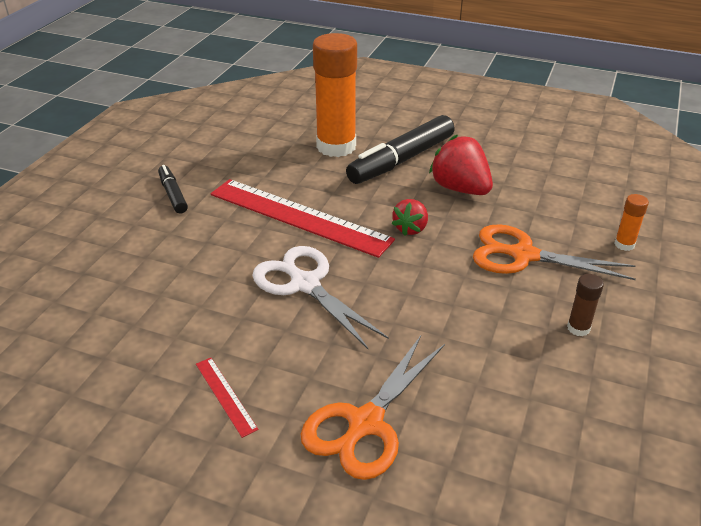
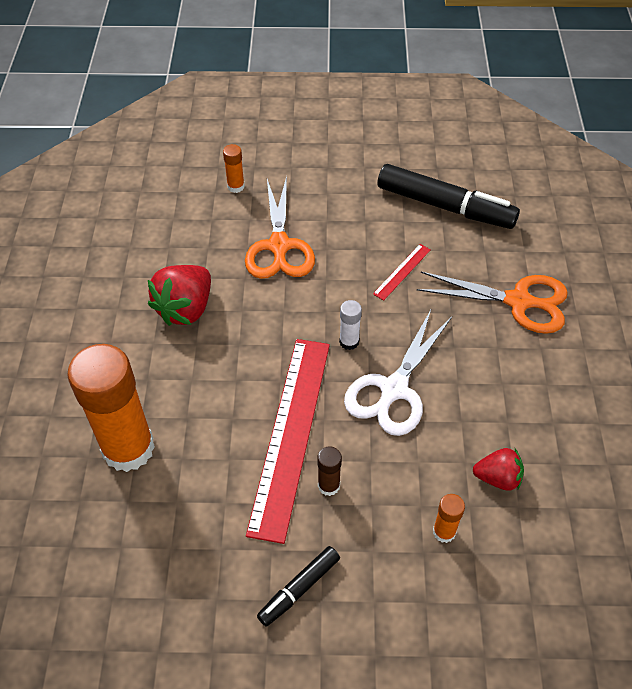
camera: 110 degrees left, 15 degrees up
red ruler [196,358,258,438] -> red ruler moved to [373,244,431,301]
black marker [346,115,455,184] -> black marker moved to [378,164,520,229]
red strawberry [392,199,428,236] -> red strawberry moved to [473,448,524,491]
brown glue stick [567,274,604,336] -> brown glue stick moved to [317,446,342,496]
none -> white glue stick [339,300,362,350]
none -> orange glue stick [433,494,465,543]

